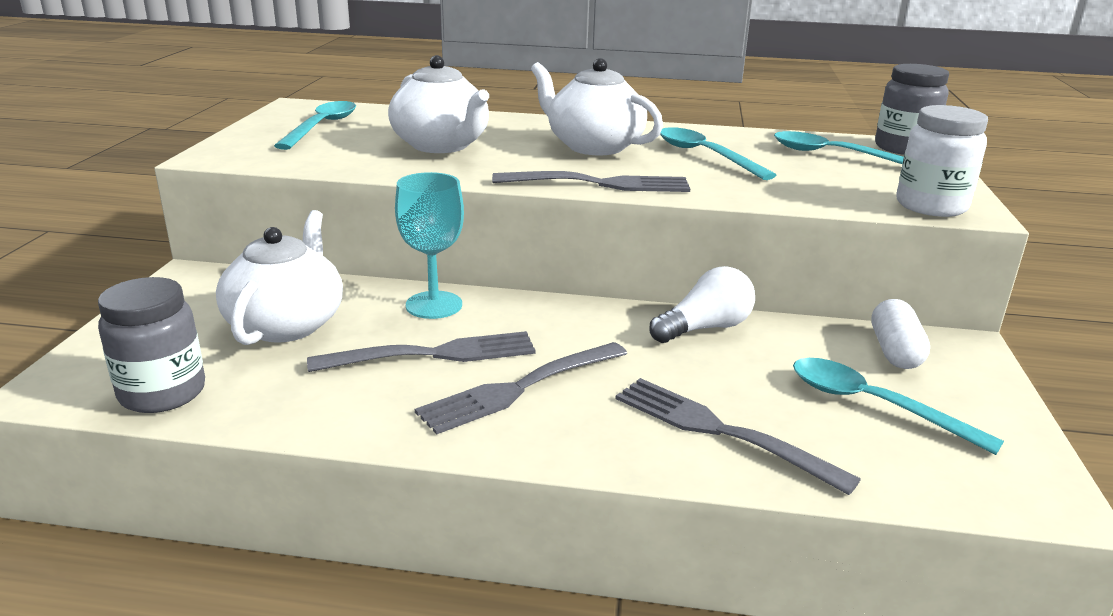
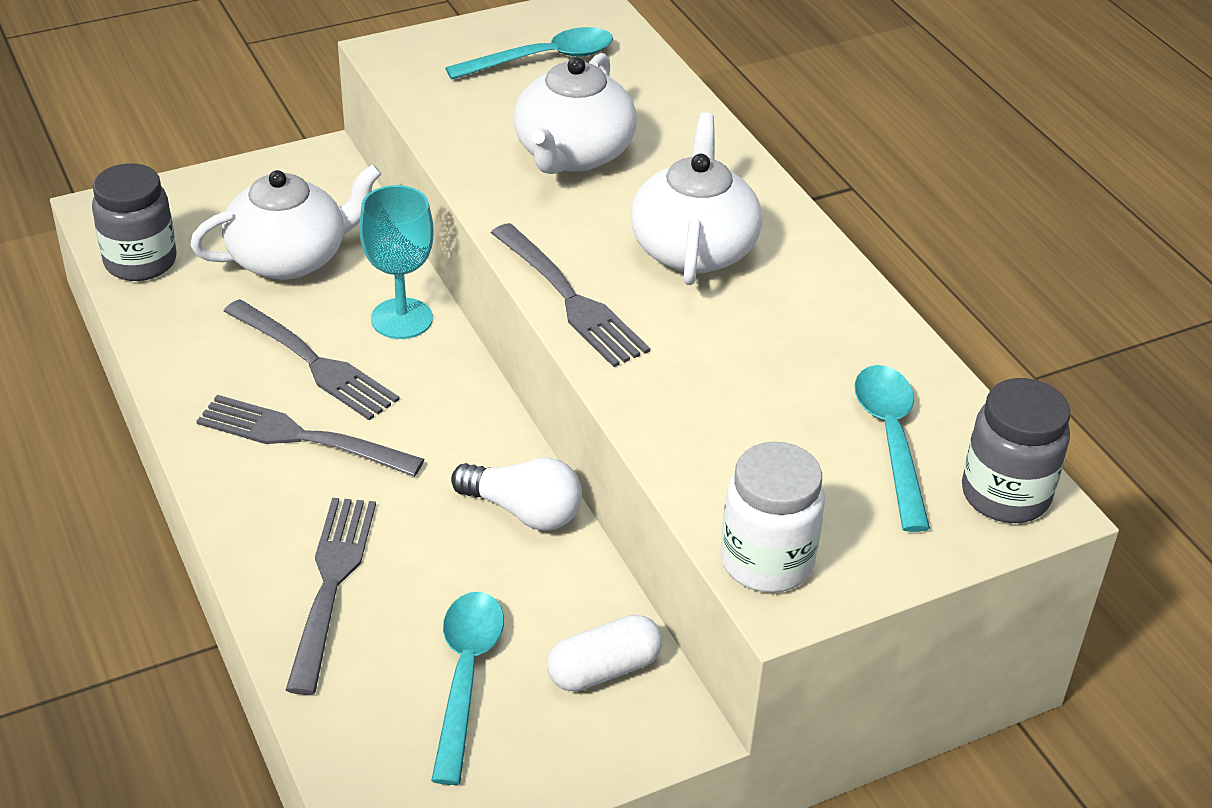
camera: 55 degrees right, 15 degrees up
turquoise spoon [660,127,776,180] -> none

